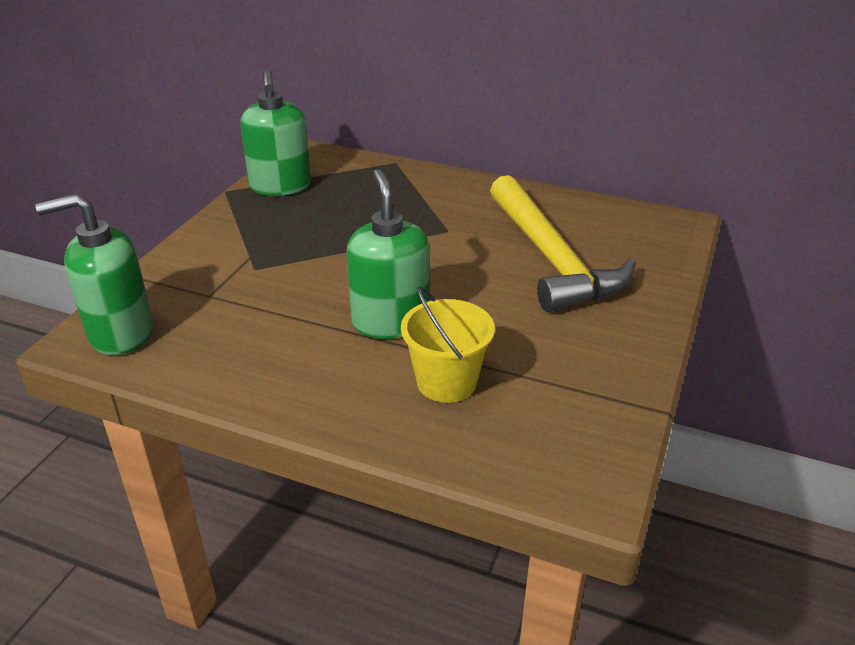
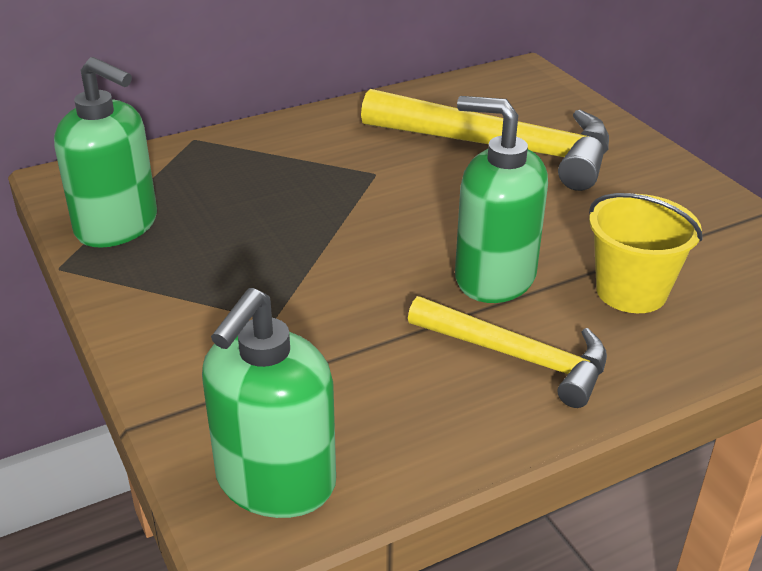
camera: 50 degrees left, 0 degrees up
none -> yellow hammer [408,296,607,408]

